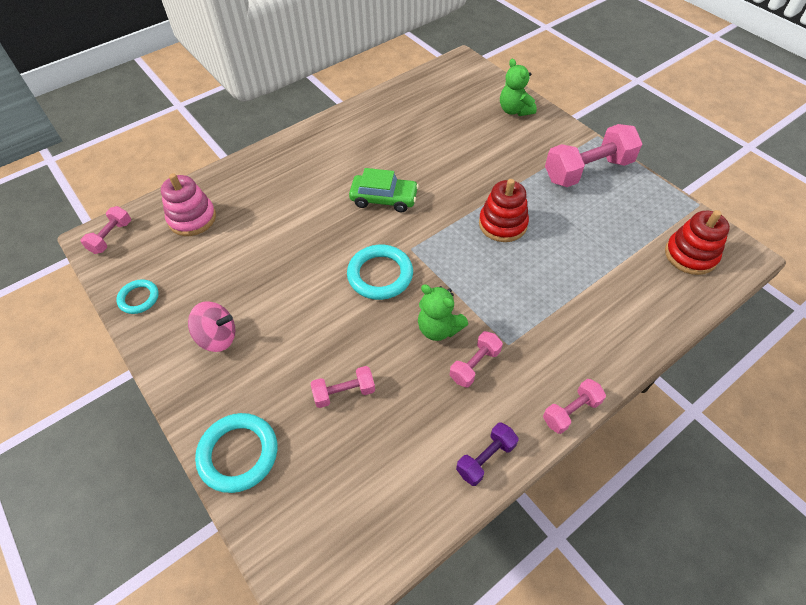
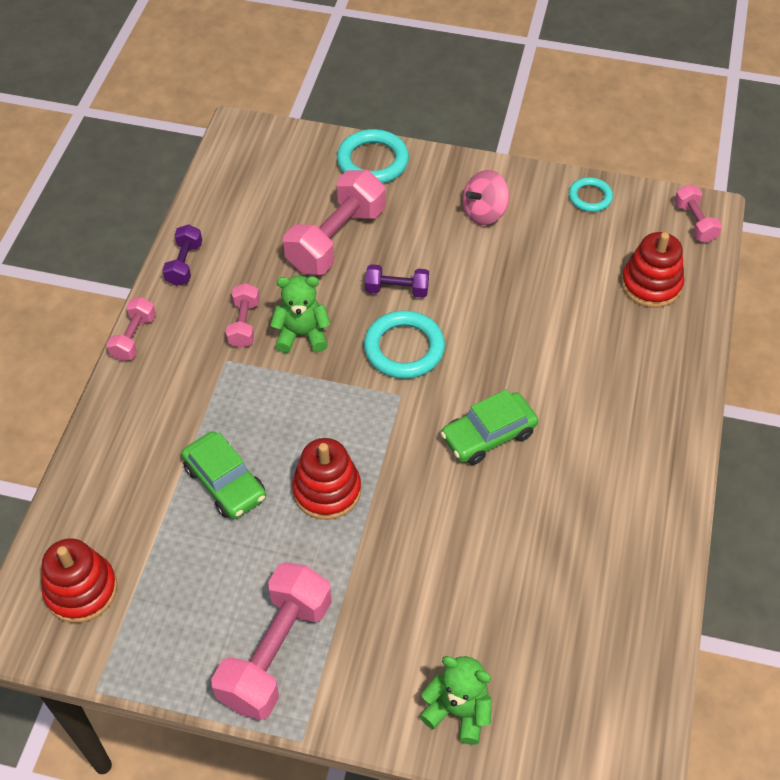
camera: 140 degrees right, 0 degrees up
pink stacking toy [161,173,216,236] -> red stacking toy [621,232,684,308]
pink dumbbell [310,366,375,408] -> pink dumbbell [283,170,385,275], size x1.93
none -> green car [181,431,266,519]
none -> purple dumbbell [365,264,429,298]

